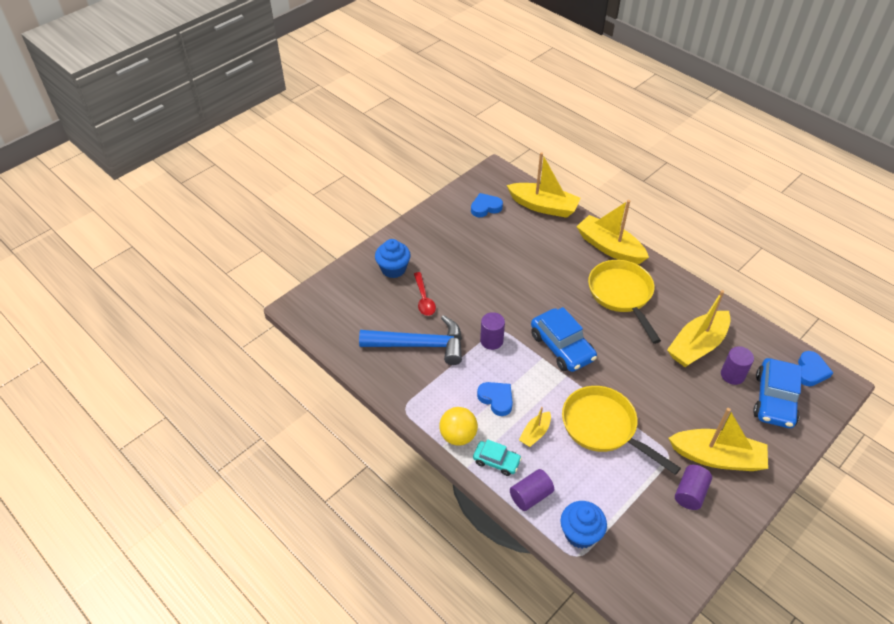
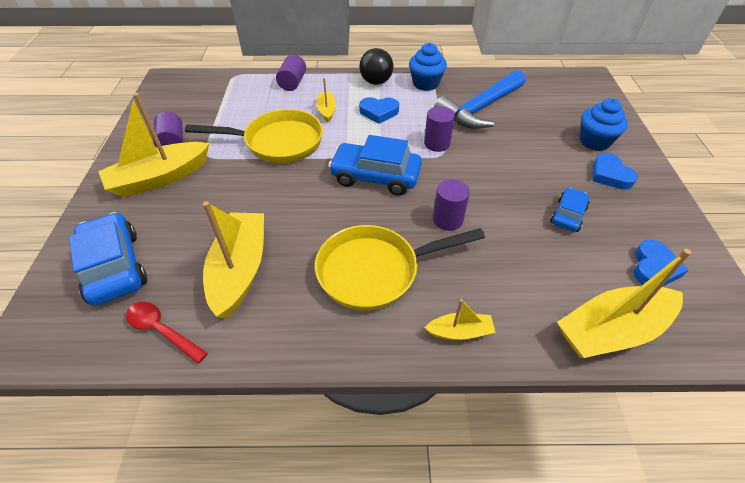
camera: 135 degrees right, 0 degrees up
red spoon [414,272,436,316] -> red spoon moved to [126,302,208,364]
yellow ball [439,407,478,446] -> black ball [359,48,393,85]
turquoise car [473,439,522,476] -> none
blue cupcake [560,501,607,549] -> blue cupcake moved to [409,43,447,91]
yellow boat [576,200,649,264] -> yellow boat [424,299,496,341], size x0.50
yellow pan [588,260,661,344] -> yellow pan turned 135 degrees clockwise [315,225,485,311]
purple cylinder [721,346,754,385] -> purple cylinder moved to [433,179,470,231]
blue heart [798,351,833,386] -> blue heart moved to [593,153,638,190]
none -> blue car [550,188,590,232]

